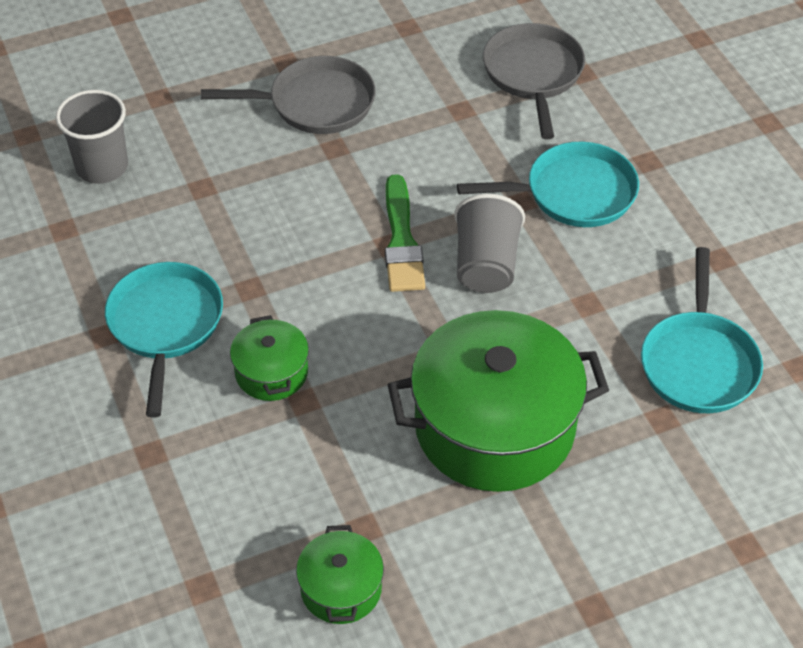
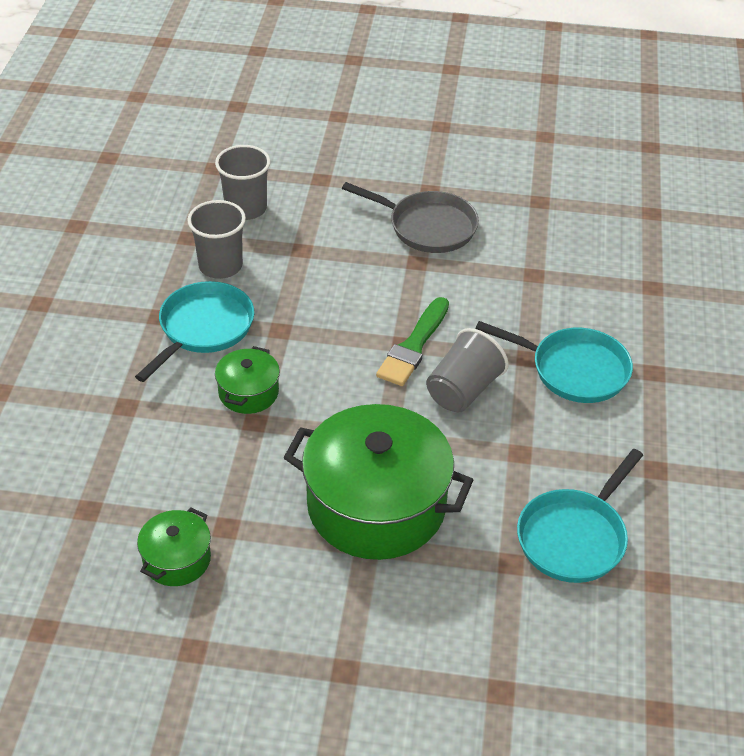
camera: 30 degrees right, 5 degrees down
grey pan [483,23,585,139] -> none
none -> grey cup [187,200,246,279]

